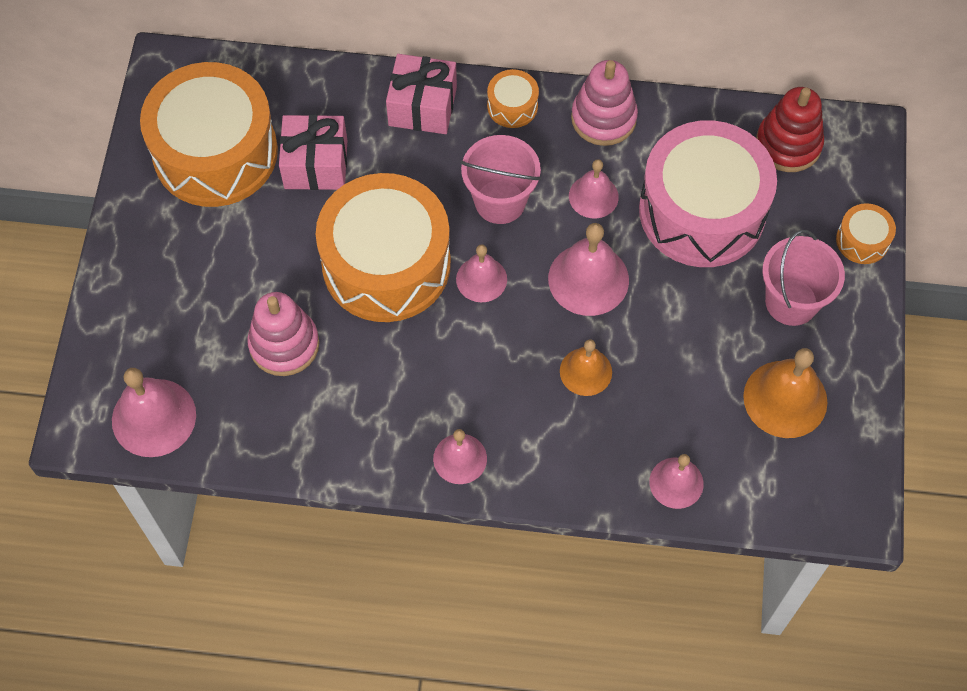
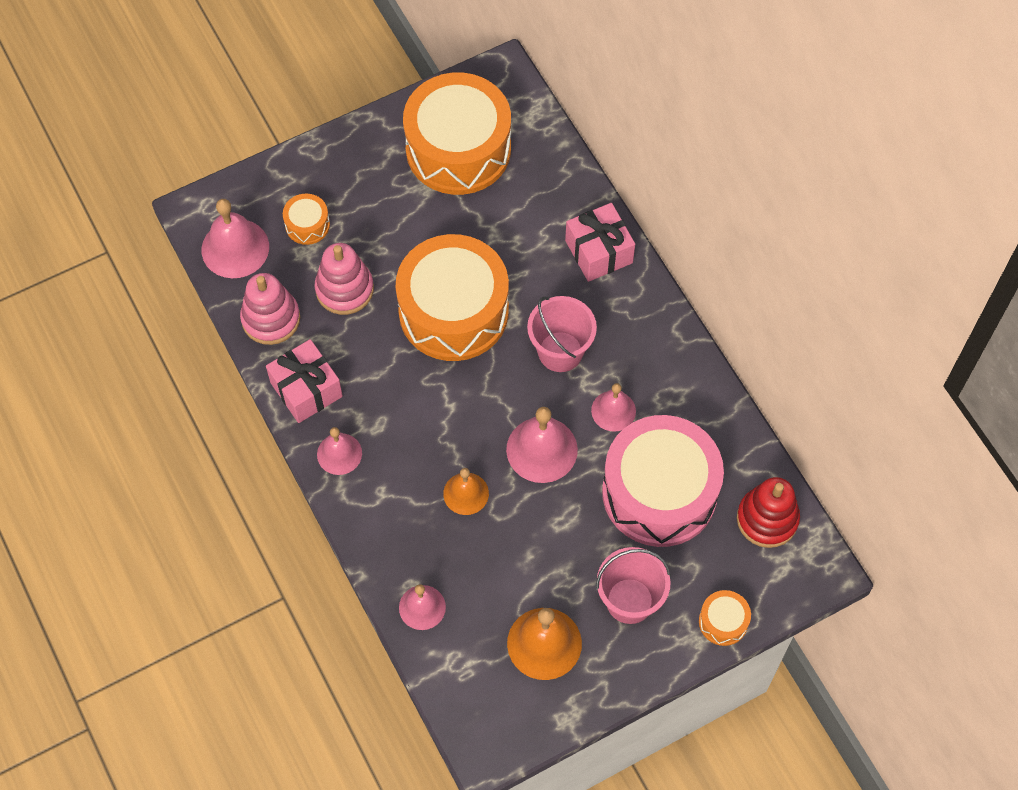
camera: 55 degrees right, 0 degrees up
pink gift [279,114,347,190] -> pink gift moved to [266,339,343,423]
pink bell [456,244,507,302] -> none
orange drum [487,69,539,128] -> orange drum moved to [283,193,330,245]
pink stacking toy [571,60,638,146] -> pink stacking toy moved to [240,273,300,345]

